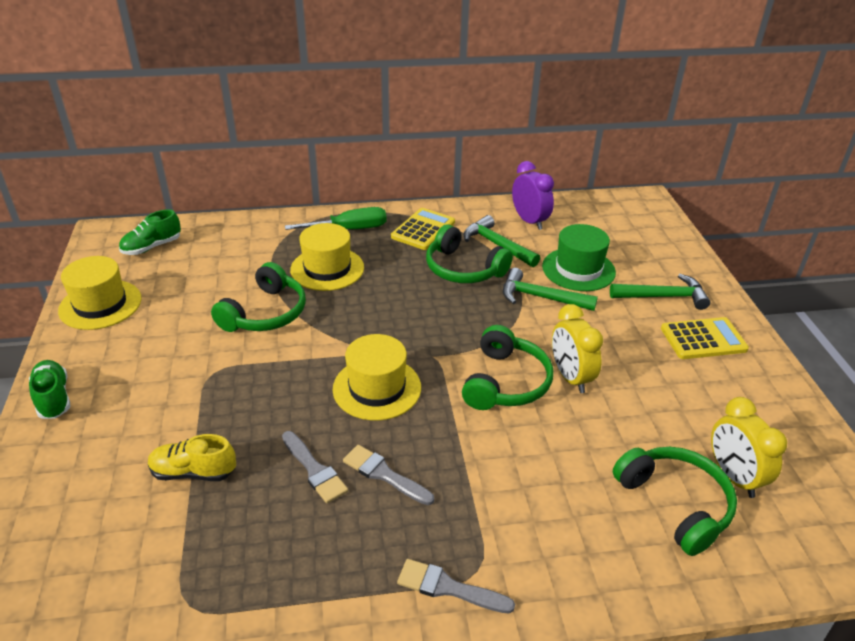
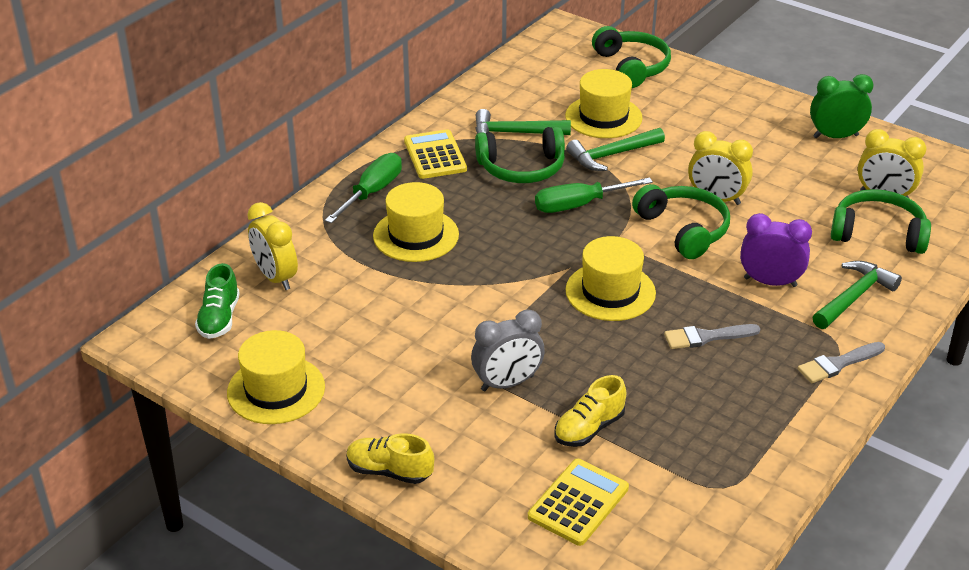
camera: 45 degrees left, 0 degrees up
green shoe [29,360,71,419] -> yellow shoe [346,433,434,484]
green headphones [211,262,306,332] -> green headphones moved to [592,26,671,88]
grey brush [282,431,348,503] -> none
purple clock [512,161,554,230] -> purple clock moved to [740,213,812,287]
green hat [542,224,616,291] -> yellow hat [565,69,643,138]
green hammer [610,274,710,310] -> green hammer moved to [812,261,902,329]
yellow calculator [661,317,749,359] -> yellow calculator moved to [528,459,629,546]
none -> yellow clock [247,202,298,290]
none -> grey clock [471,310,545,391]
none -> green screwdriver [535,178,653,213]
none -> green clock [810,74,874,138]

